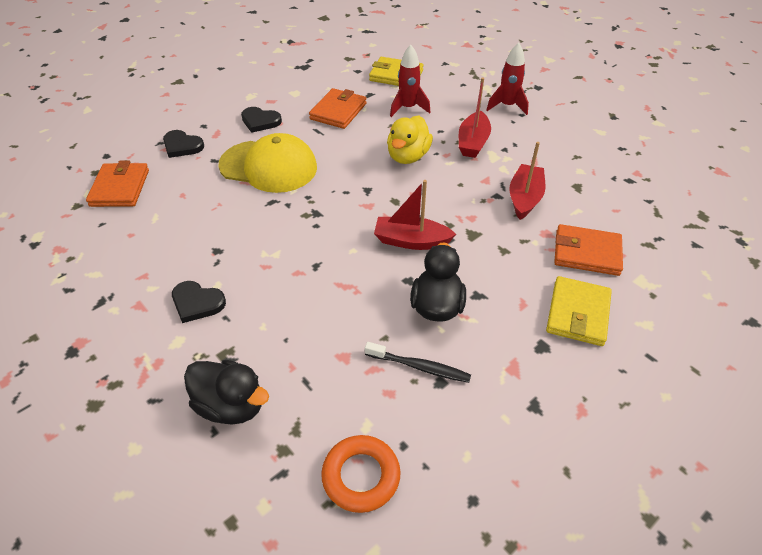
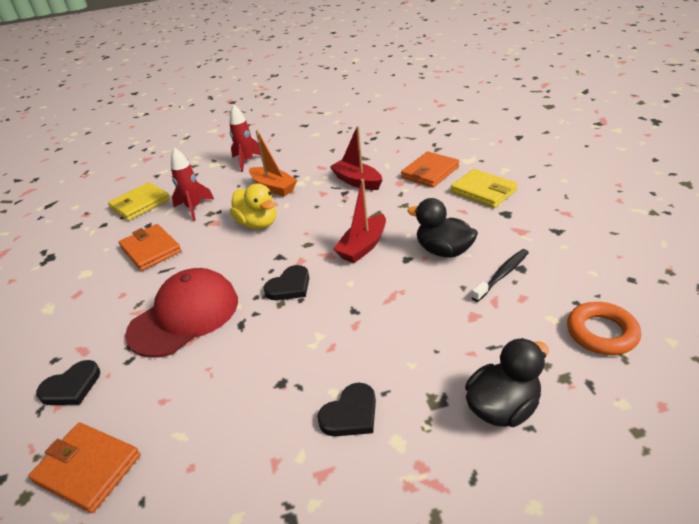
camera: 60 degrees left, 10 degrees down
yellow cap [218,133,317,193] -> red cap [125,268,238,358]
black heart [241,107,282,133] -> black heart moved to [264,265,309,300]
red boat [459,78,491,158] -> orange boat [249,130,297,196]

